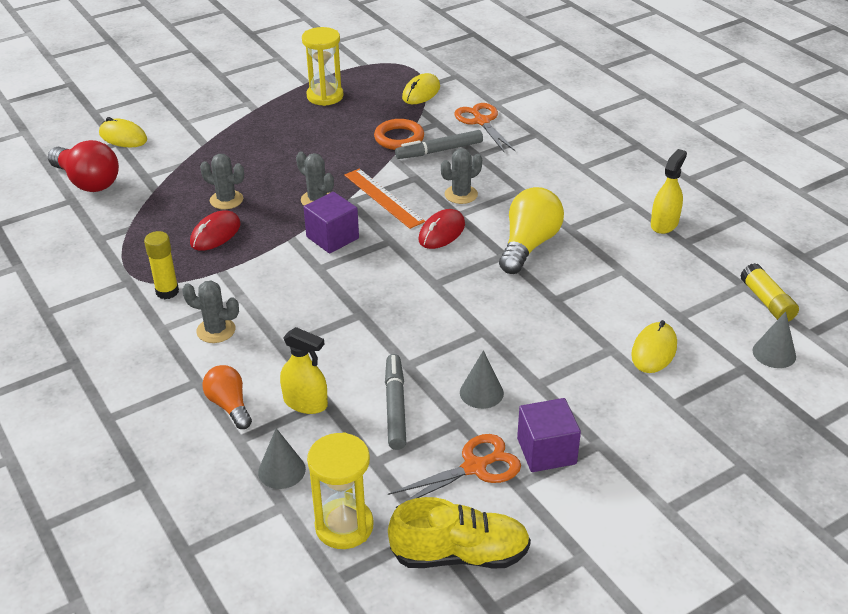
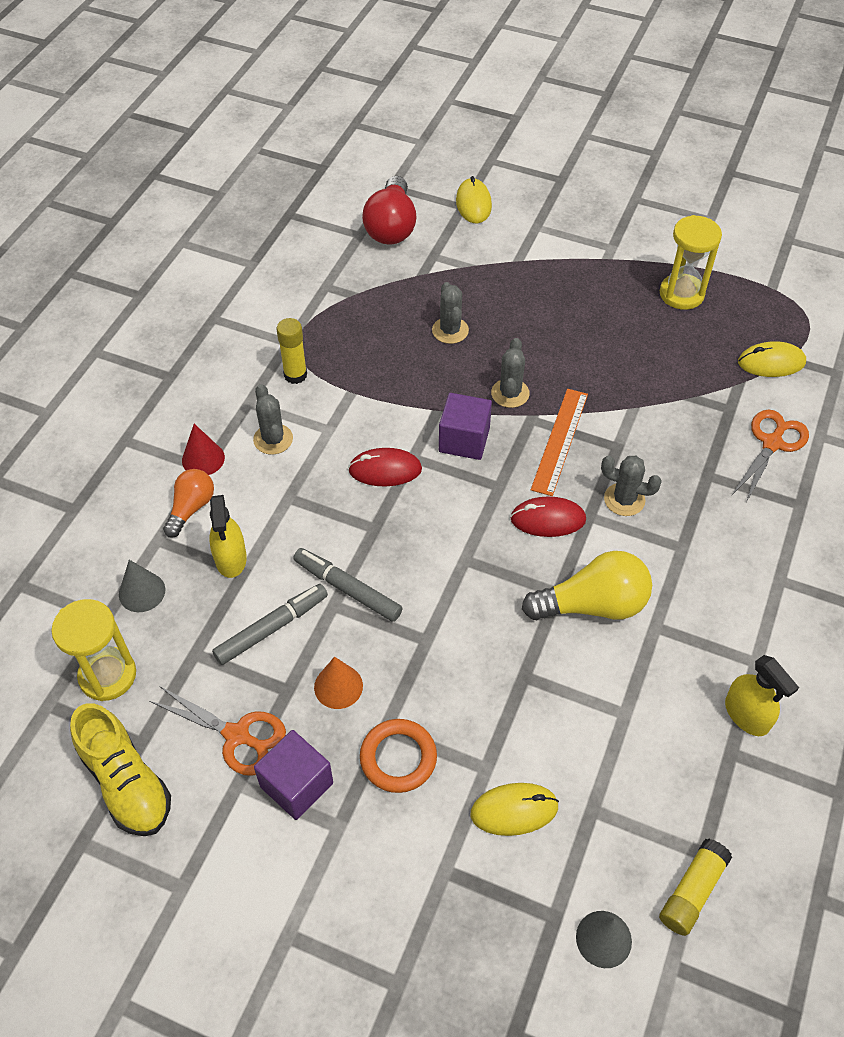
camera: 55 degrees right, 15 degrees up
red mouse [190,210,241,251] -> red mouse moved to [348,448,422,486]
orange ring [374,119,424,150] -> orange ring moved to [360,719,437,793]
grey marker [395,130,483,159] -> grey marker moved to [293,548,402,622]
grey cone [460,350,504,409] -> orange cone [314,657,363,709]
yellow spray bottle [651,149,687,234] -> yellow spray bottle turned 60 degrees clockwise [725,655,799,736]
none -> red cone [182,424,225,475]

